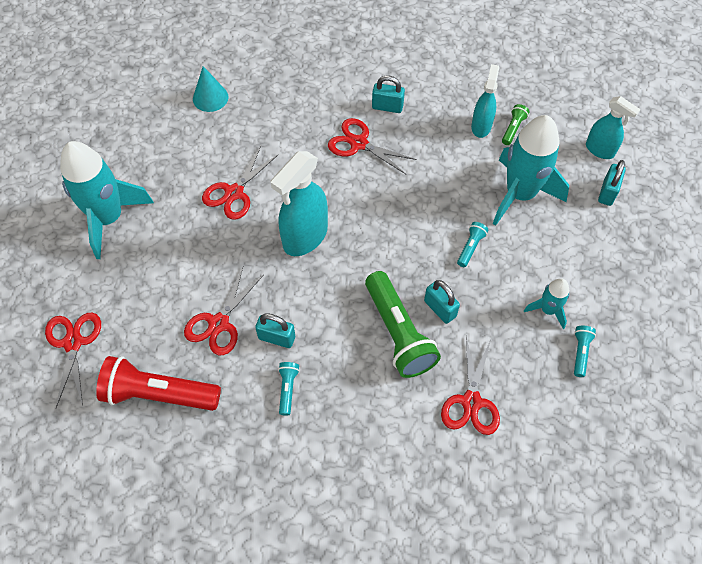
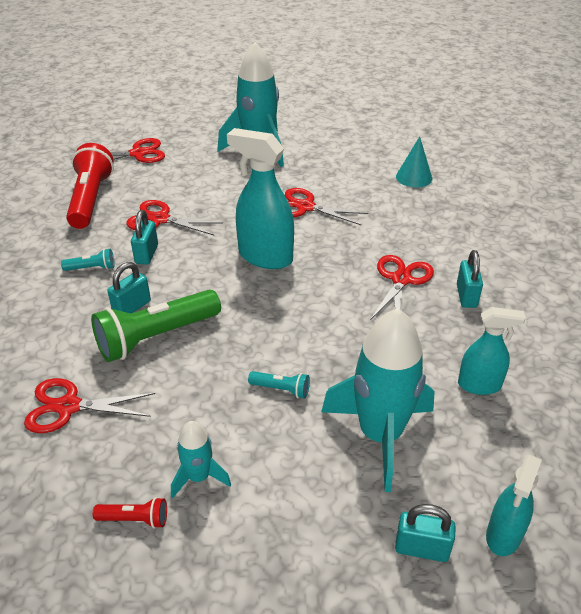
camera: 80 degrees right, 20 degrees down
turquoise padlock [424,280,460,324] -> turquoise padlock moved to [108,262,151,313]
green flashlight [502,104,529,145] -> none
turquoise flashlight [574,326,596,377] -> red flashlight [93,497,167,529]

